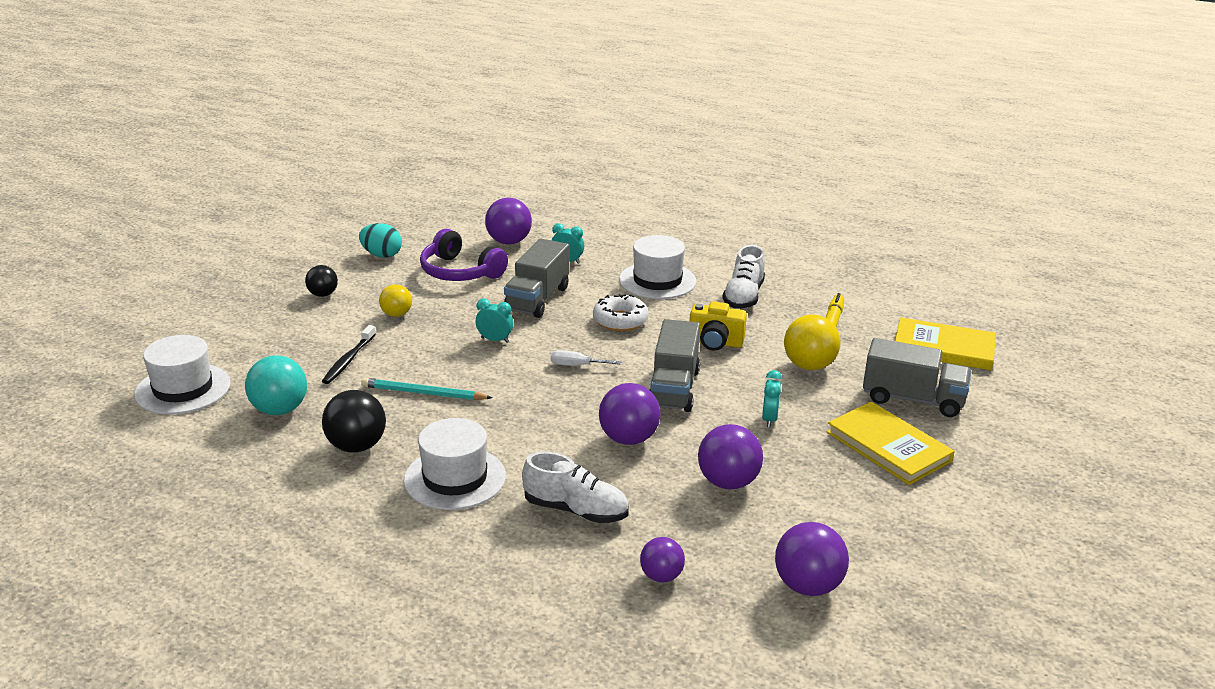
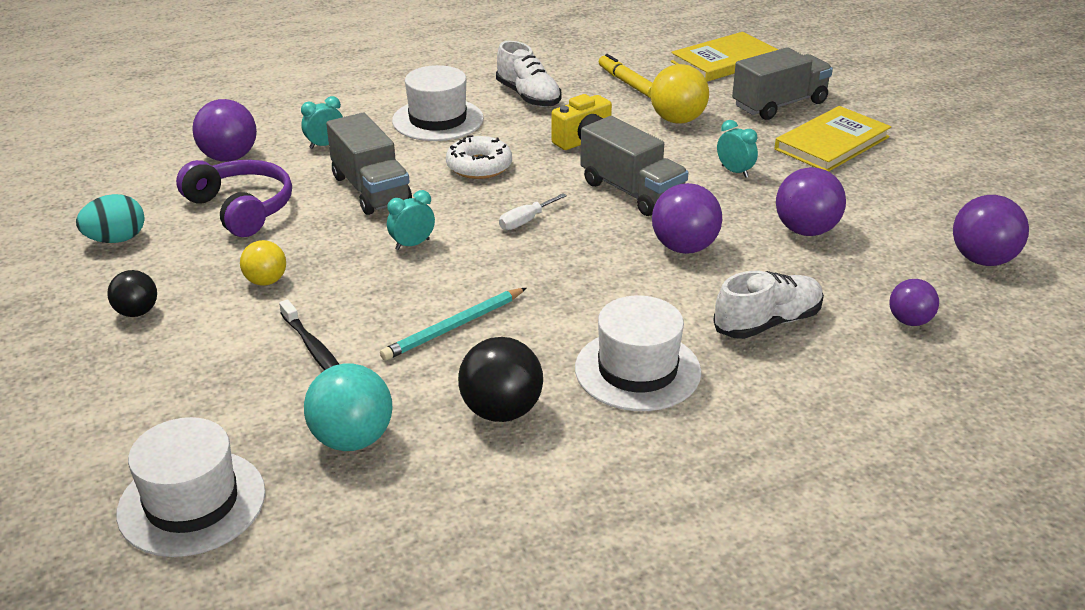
camera: 50 degrees left, 5 degrees up
purple headphones [420,229,508,281] -> purple headphones turned 120 degrees counterclockwise [176,160,292,237]
yellow book [827,402,955,485] -> yellow book turned 45 degrees counterclockwise [775,106,891,172]

